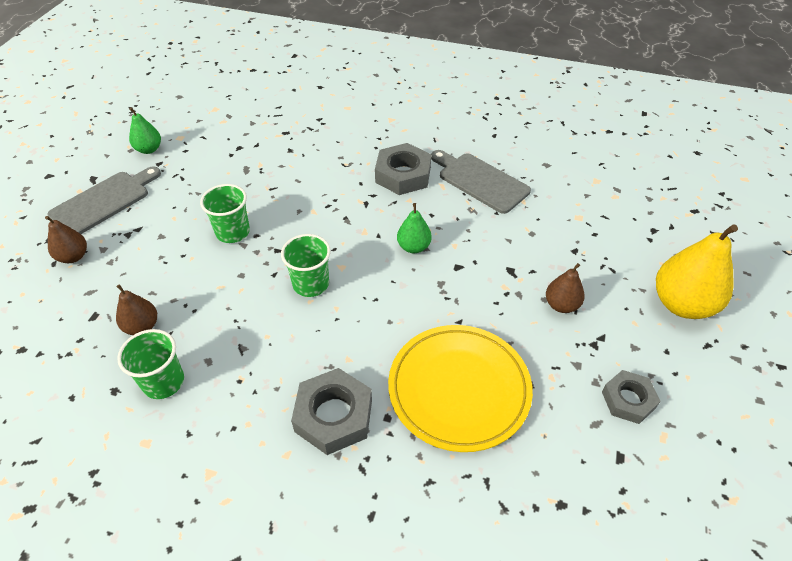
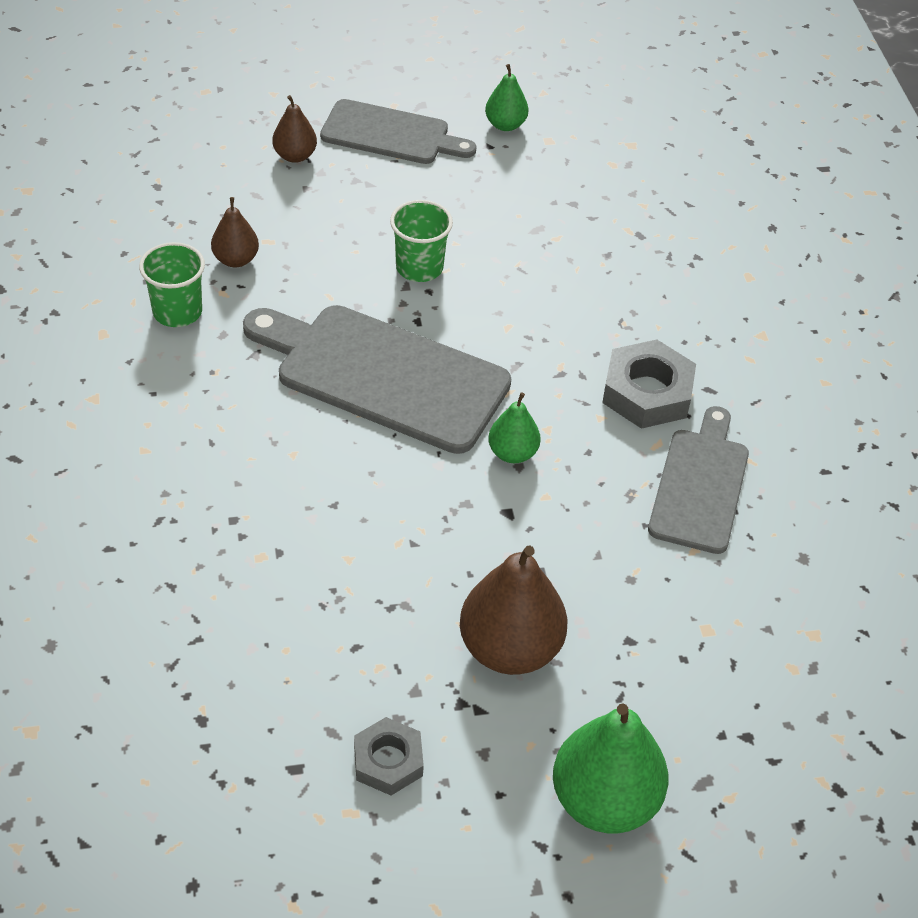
camera: 60 degrees right, 0 degrees up
green cup [281,234,331,297] -> grey cutting board [243,305,511,454]
grey nut [291,368,372,455] -> none
yellow plate [388,325,533,452] -> none
brown pear [546,263,585,313] -> brown pear [460,546,567,675], size x1.86
yellow pear [656,224,738,319] -> green pear [553,703,668,833]

